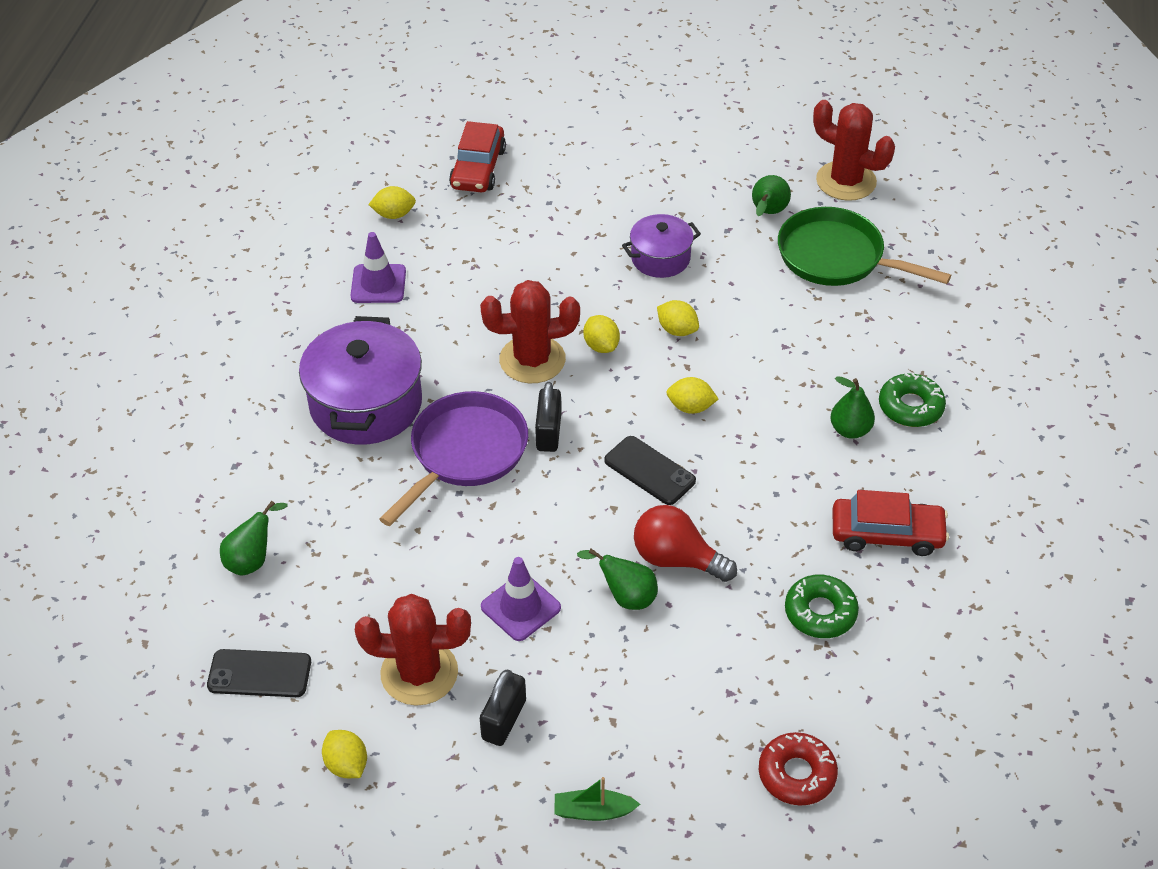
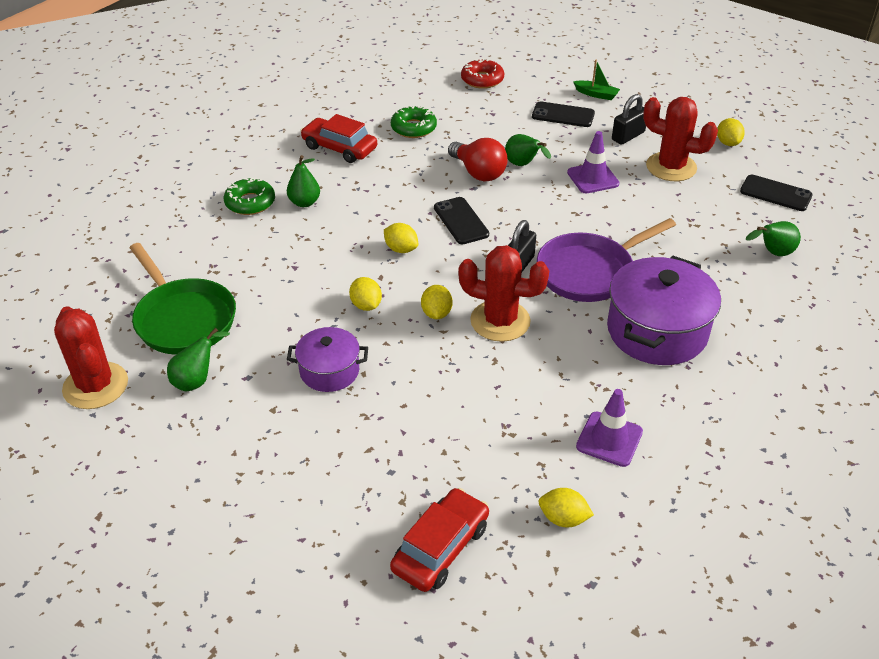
camera: 155 degrees left, 5 degrees down
none -> black phone [532,101,595,127]

